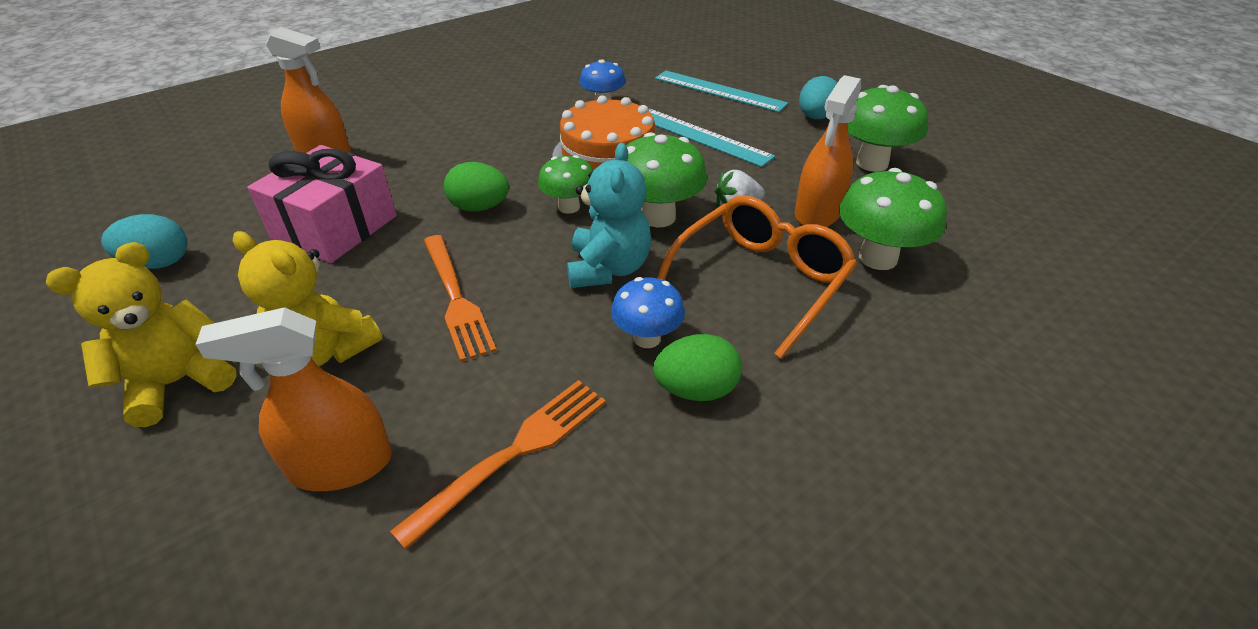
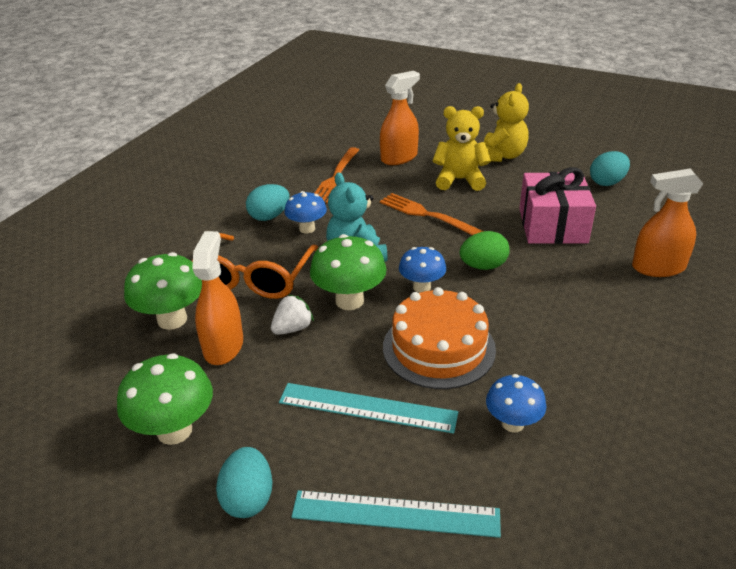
camera: 155 degrees right, 5 degrees down
green mushroom [538,155,593,214] -> blue mushroom [399,247,446,293]
green egg [653,334,742,401] -> turquoise egg [246,184,290,221]

